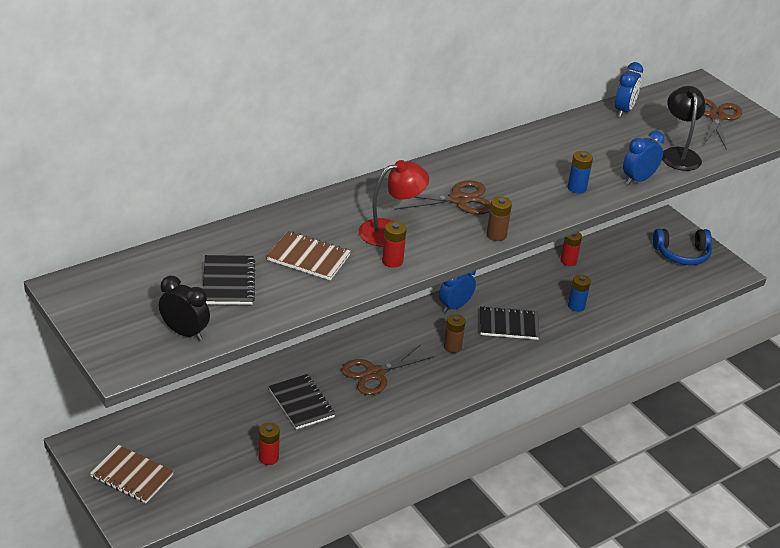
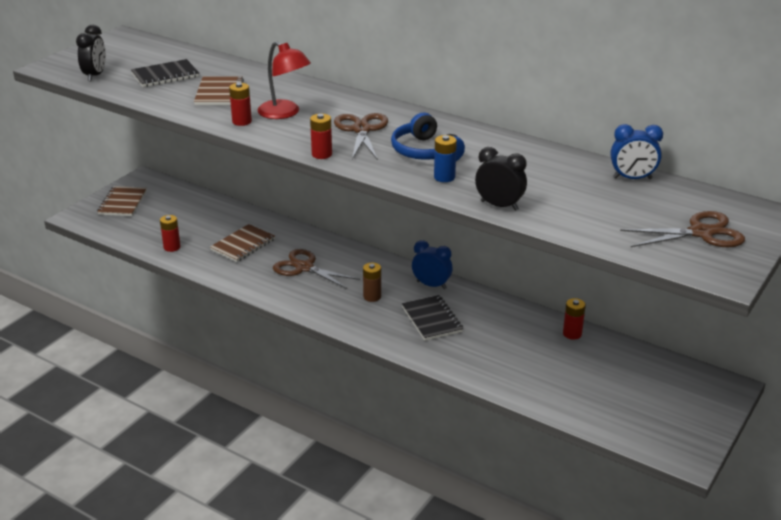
camera: 70 degrees right, 5 degrees down
black notebook [269,374,335,429] -> brown notebook [210,224,275,262]
brown scissors [394,181,491,215] -> brown scissors turned 150 degrees counterclockwise [334,113,388,160]
brown battery [486,196,512,241] -> red battery [310,113,332,159]
blue battery [568,274,591,312] -> none
blue clock [623,131,665,185] -> black clock [475,147,527,211]
blue headphones [653,229,712,265] -> blue headphones moved to [391,113,465,161]
black lamp [662,86,706,171] -> none

